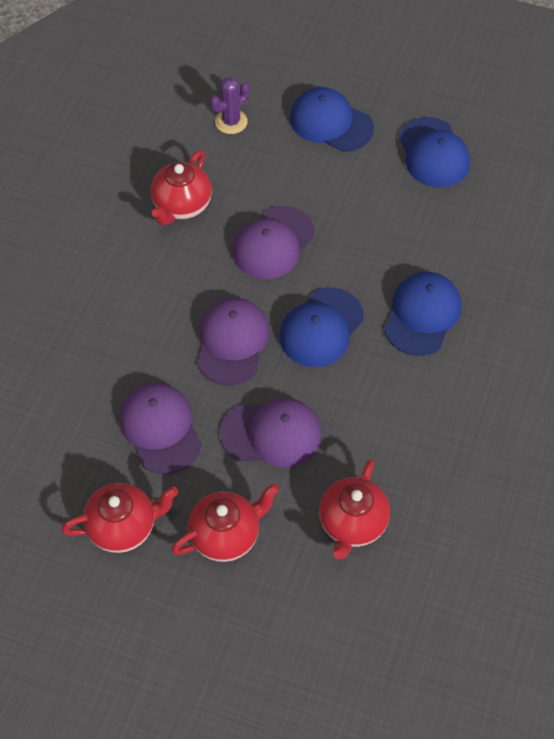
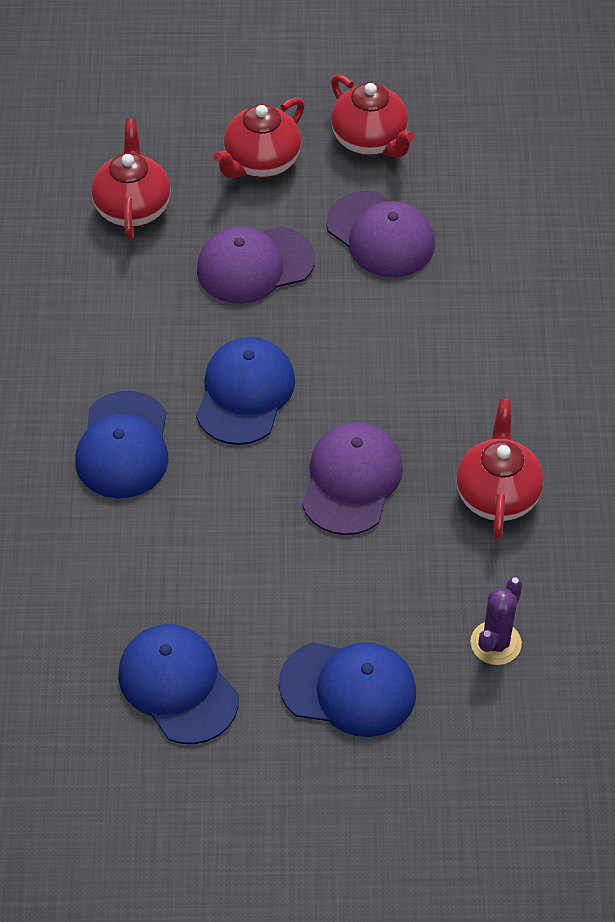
camera: 160 degrees right, 5 degrees down
red teapot [61,483,178,553] -> red teapot turned 90 degrees counterclockwise [331,74,415,158]
purple cap [198,298,269,385] -> none

